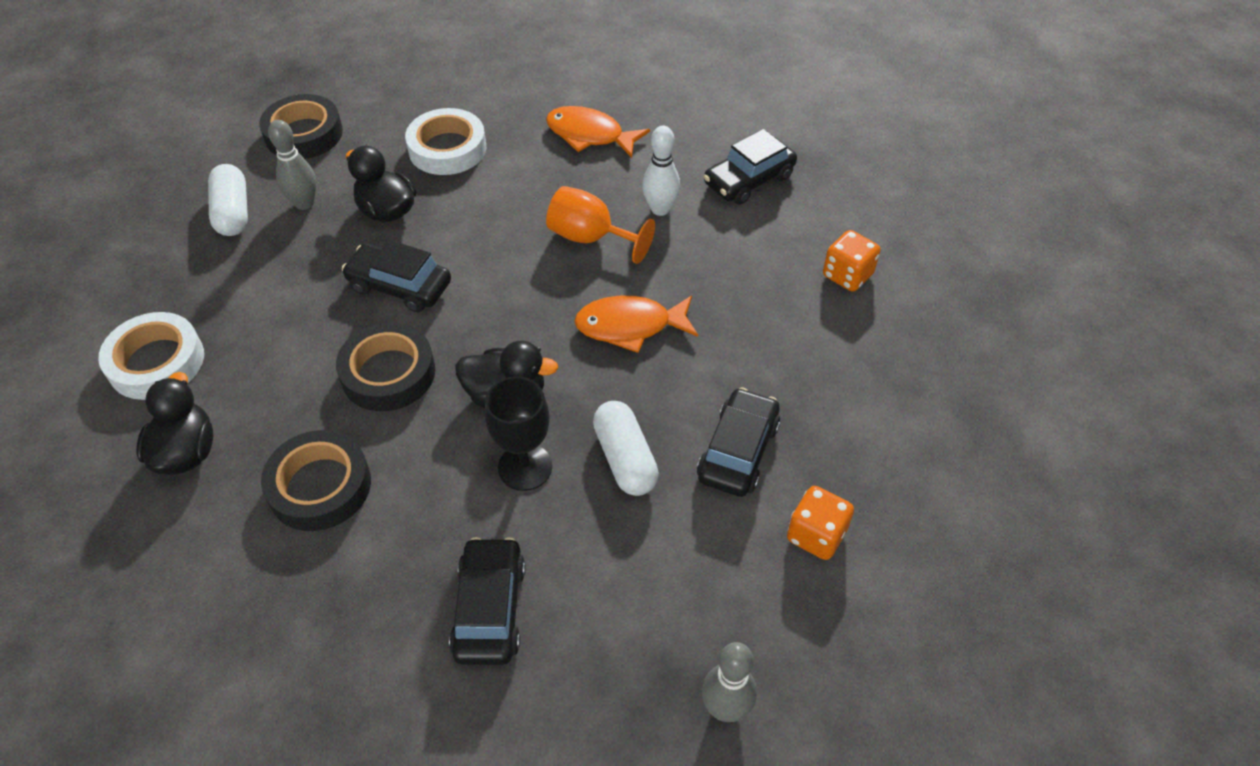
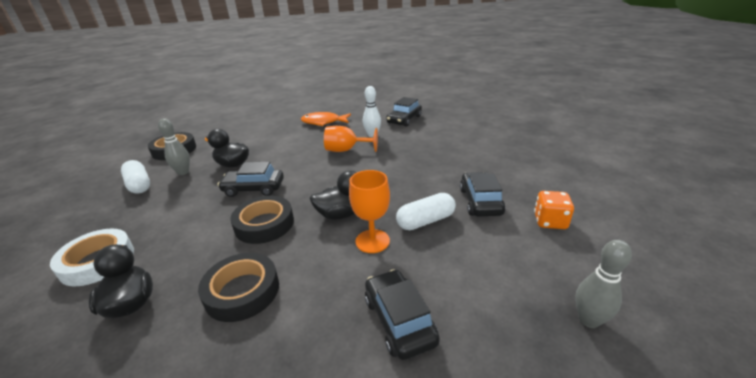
camera: 20 degrees left, 20 degrees down
white tape [405,108,486,175] -> none
black goblet [485,376,552,491] -> orange goblet [349,170,390,253]
orange fish [574,296,698,353] -> none
white capsule [593,401,659,496] -> white capsule turned 75 degrees counterclockwise [396,193,456,230]
orange dice [823,230,880,292] -> none

